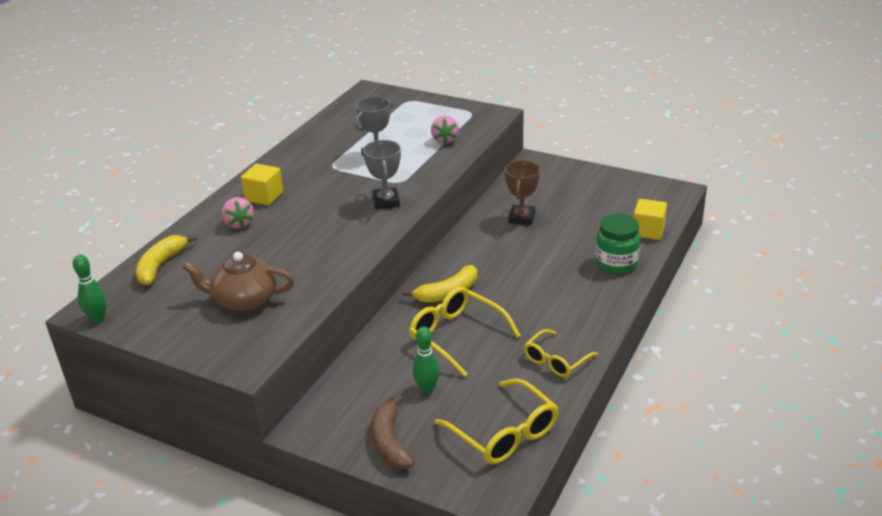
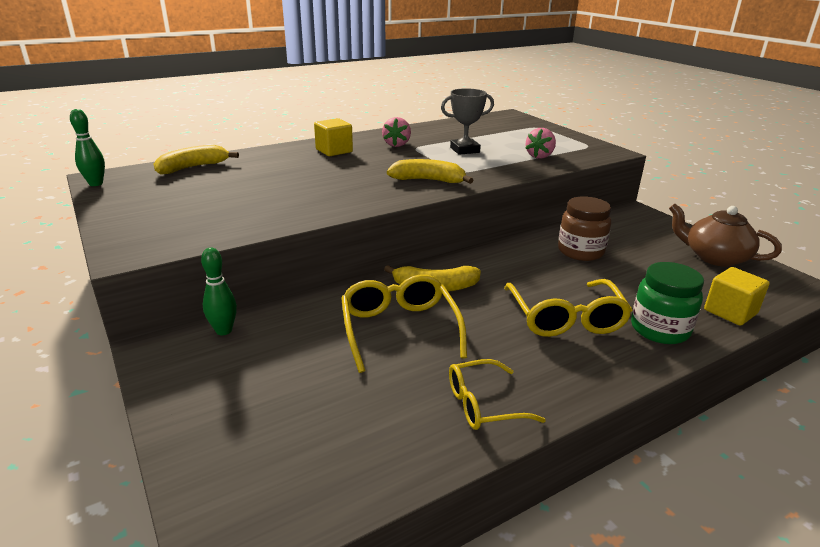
camera: 30 degrees right, 5 degrees down
brown teapot [182,252,295,311] -> brown teapot moved to [669,204,782,267]
pink strawberry [222,197,254,229] -> pink strawberry moved to [382,117,411,147]
grey trophy [363,140,401,209] -> yellow banana [387,159,473,184]
brown banana [372,394,415,469] -> none
green bowling pin [413,327,440,393] -> green bowling pin moved to [201,248,237,335]
yellow glasses [434,378,558,464] -> yellow glasses moved to [504,279,632,337]
brown trophy [504,160,540,225] -> brown jar [558,196,611,261]

